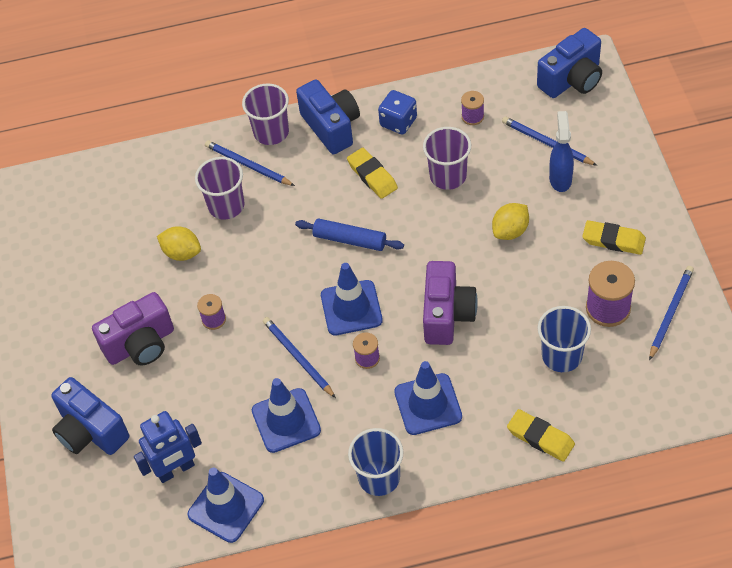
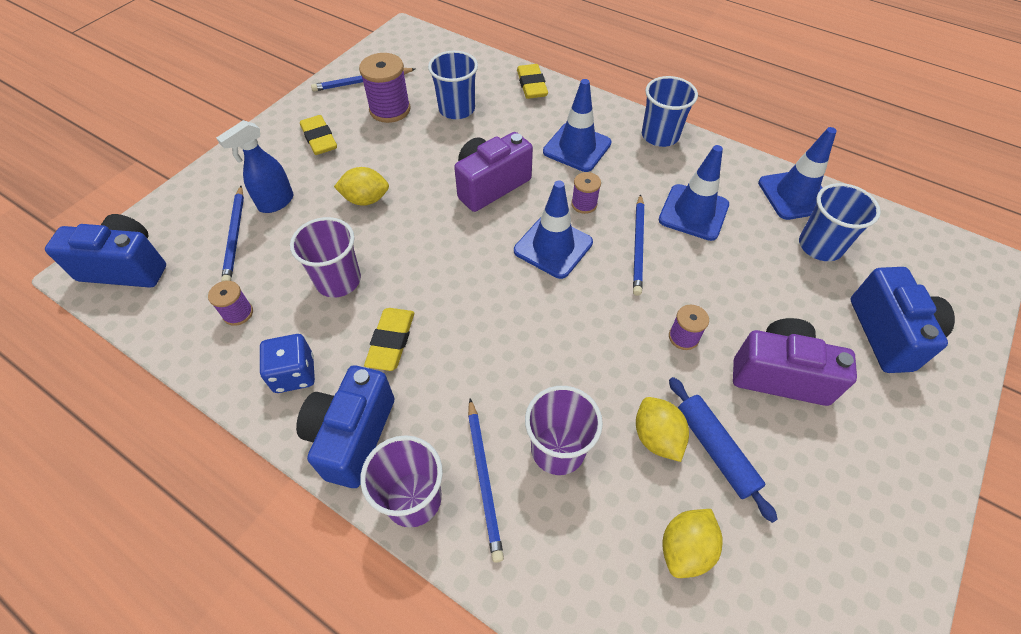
camera: 140 degrees left, 0 degrees up
blue robot [134,411,202,483] -> blue cup [799,183,881,261]
blue rolling pin [295,218,404,251] -> blue rolling pin moved to [669,377,778,523]
none -> yellow lemon [662,509,723,578]

